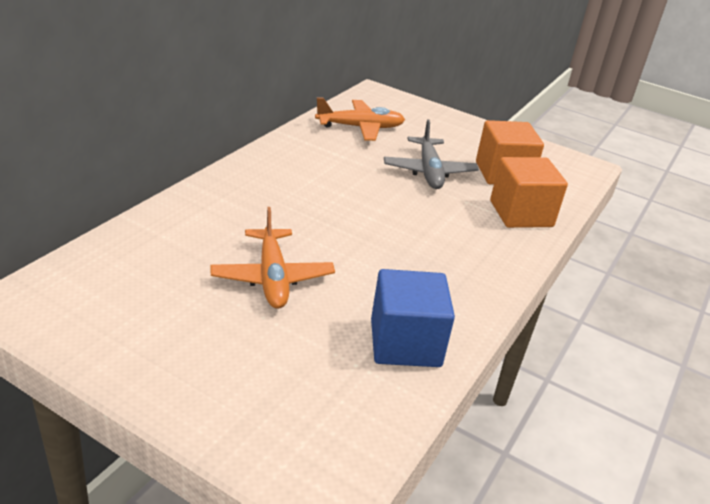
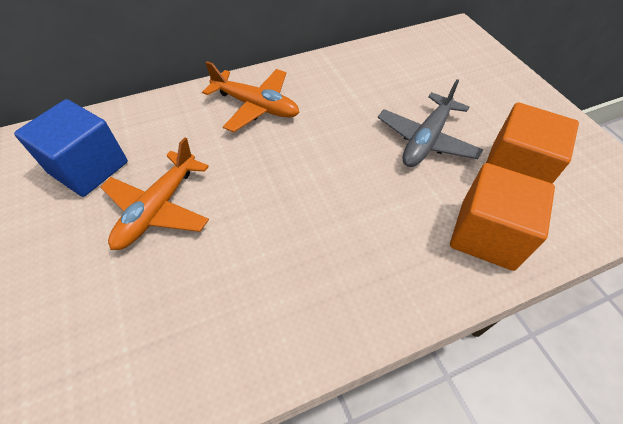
camera: 40 degrees right, 20 degrees up
orange plane [315,97,405,141] -> orange plane moved to [202,61,300,132]
blue cube [371,269,455,367] -> blue cube moved to [14,99,128,197]

